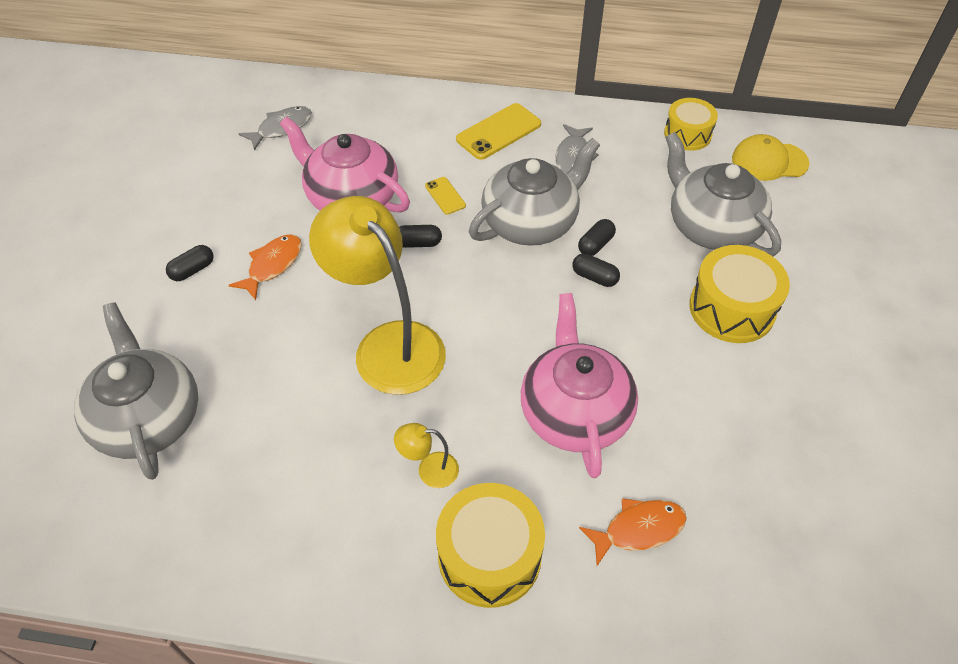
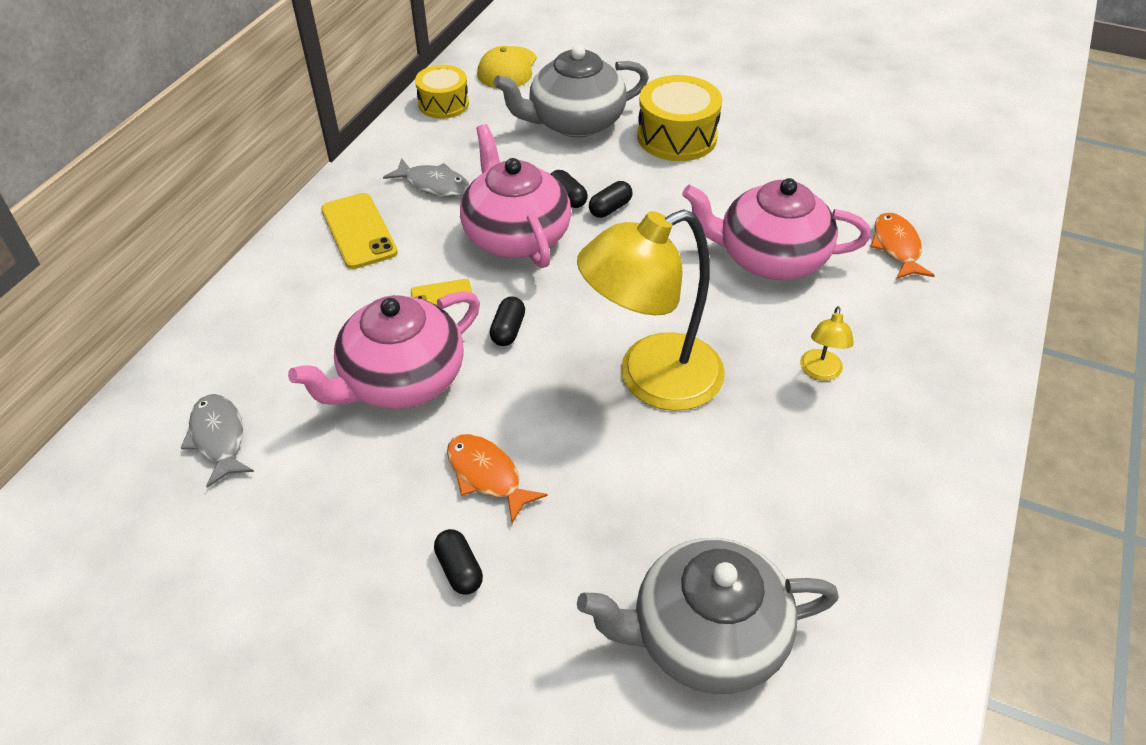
camera: 75 degrees left, 5 degrees down
yellow drum [436,483,545,608] -> none
grey teapot [469,138,600,246] -> pink teapot [460,124,571,268]

